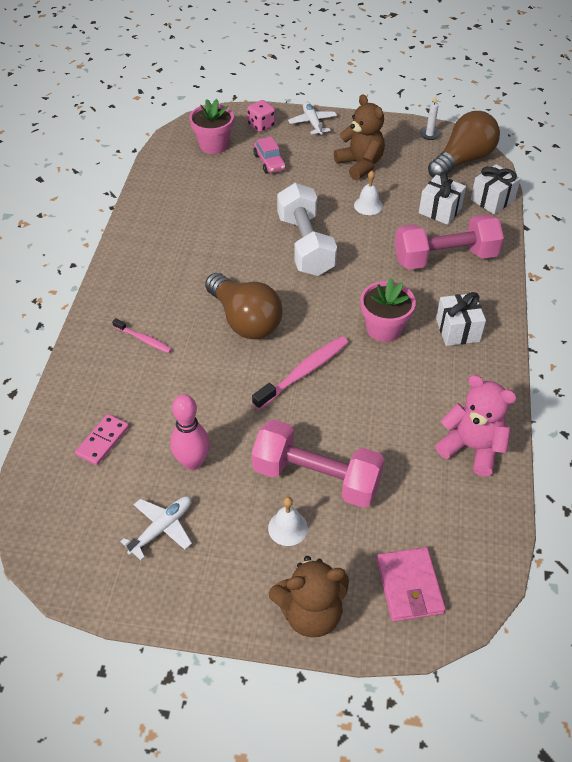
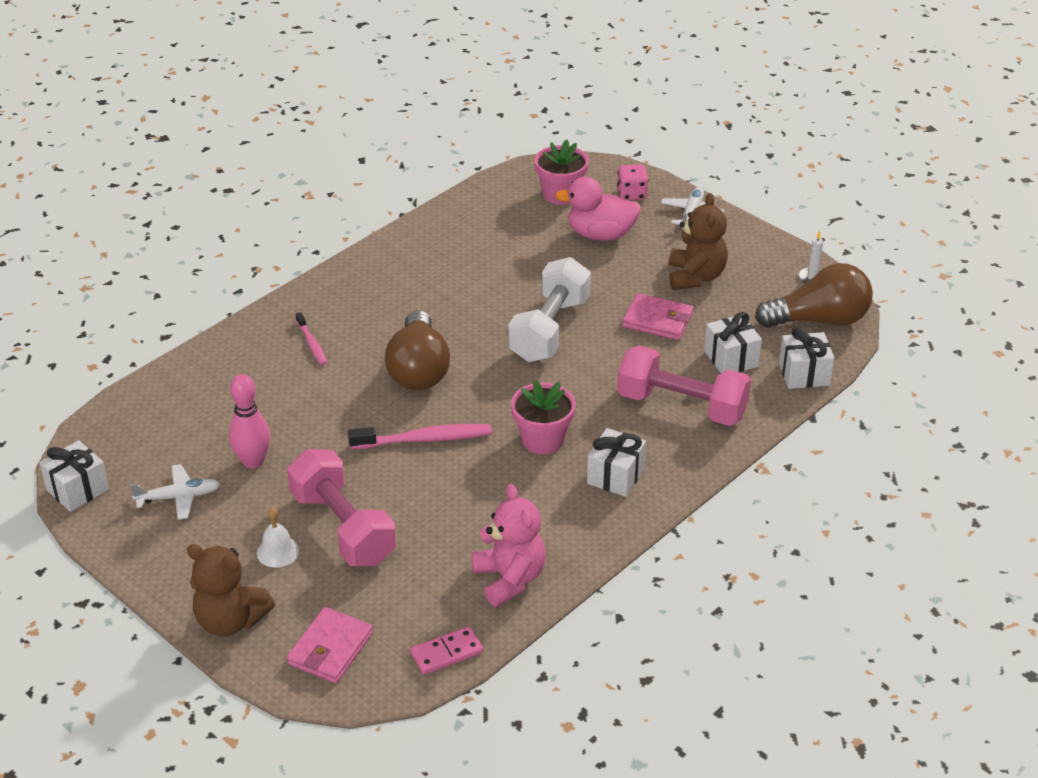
camera: 35 degrees right, 10 degrees down
pink domino [75,414,129,466] -> pink domino moved to [410,626,483,674]
pink car [253,136,286,174] -> pink duck [555,177,641,241]
white bell [354,171,383,215] -> pink wallet [622,293,694,340]
none -> white gift [39,440,109,512]

